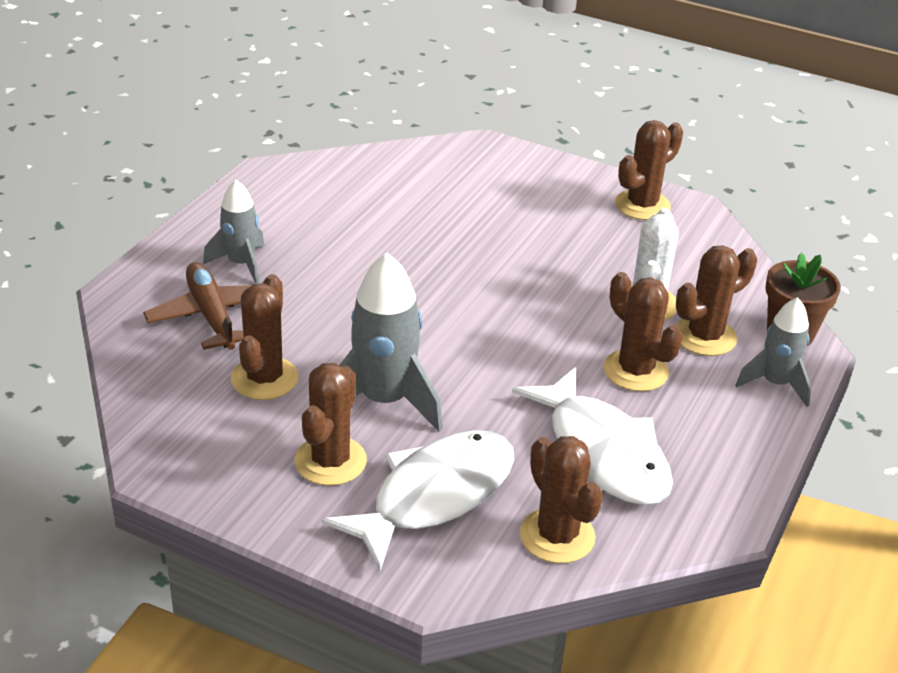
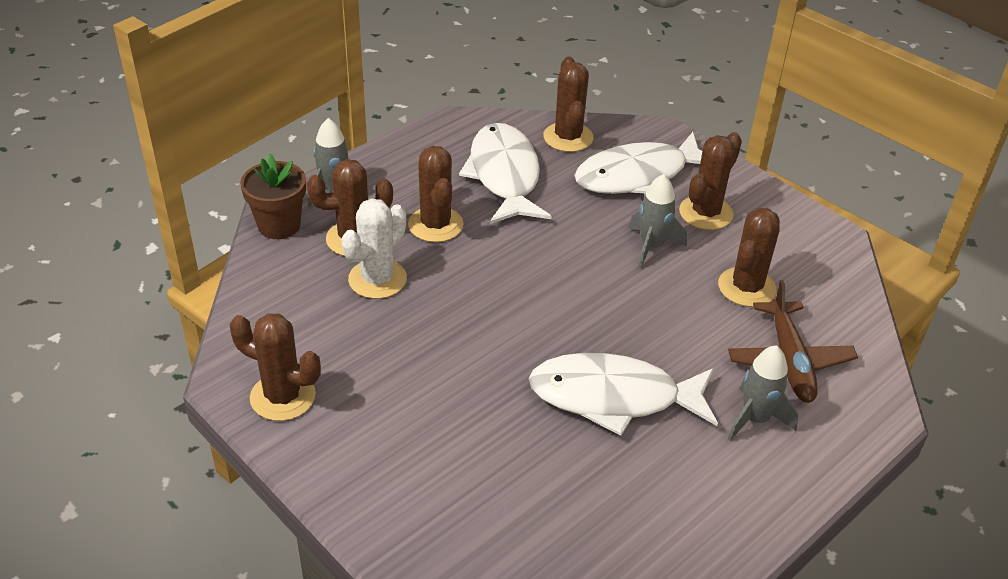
camera: 160 degrees left, 5 degrees up
grey rocket [339,253,443,432] -> grey rocket [629,174,687,268], size x0.62
brown cactus [615,120,683,220] -> brown cactus turned 45 degrees clockwise [230,313,321,421]
none -> white fish [529,353,718,436]

